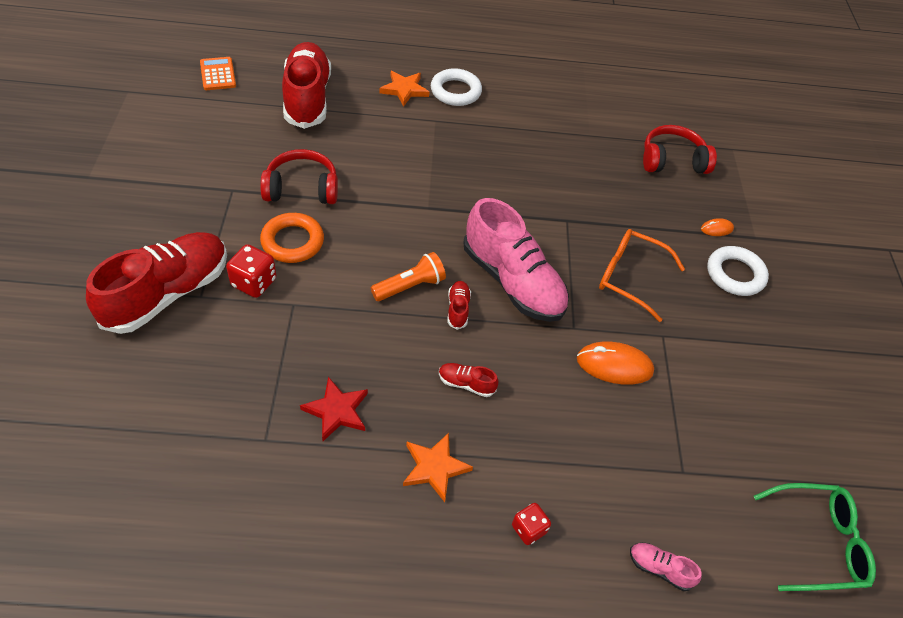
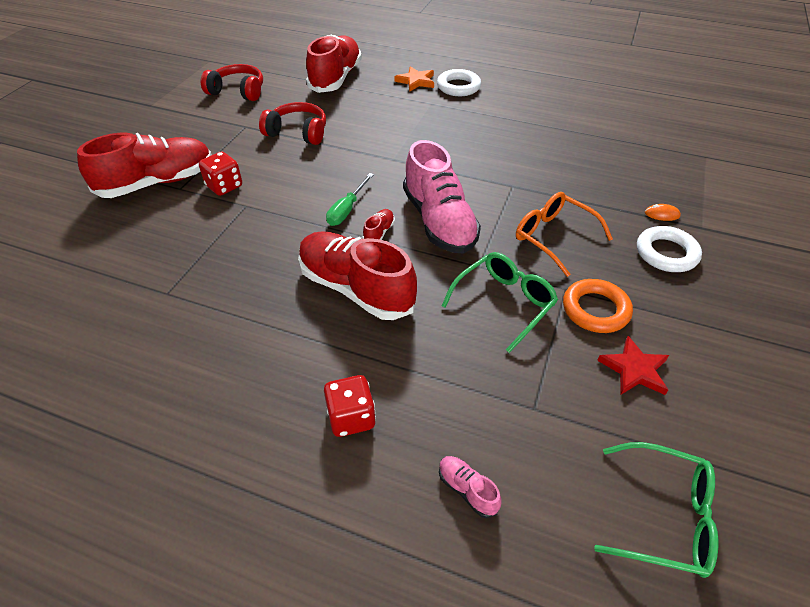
camera: 25 degrees right, 5 degrees down
orange calculator [200,57,236,90] -> none
orange ring [260,213,324,263] -> orange ring moved to [563,279,633,333]
red star [300,377,368,441] -> red star moved to [597,336,669,395]
orange flashlight [371,252,446,301] -> green screwdriver [326,173,374,226]
orange star [403,433,473,502] -> none
red shoe [439,363,498,397] -> red shoe [298,231,417,320], size x2.48
red dice [512,503,551,545] -> red dice [324,375,376,437], size x1.51
orange mouse [577,341,654,385] -> green glasses [442,252,558,353]
red headphones [643,125,717,174] -> red headphones moved to [201,64,263,101]

